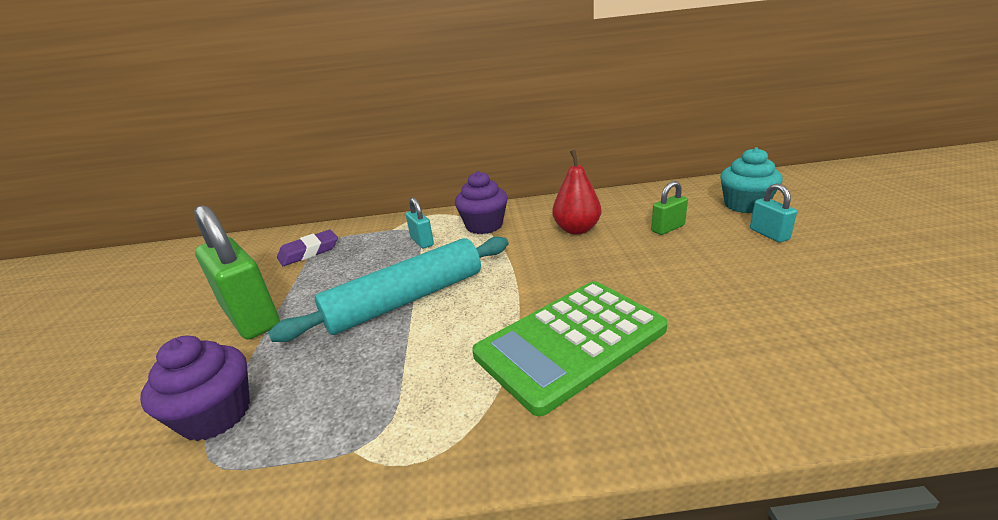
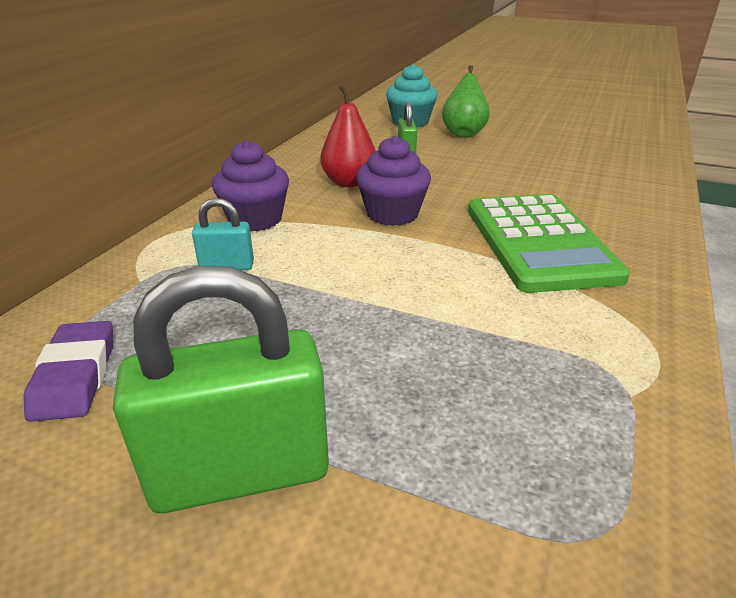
camera: 65 degrees left, 5 degrees up
purple cupcake [140,336,250,441] -> purple cupcake moved to [356,136,431,226]
turquoise rolling pin [268,236,509,342] -> none
turquoise padlock [750,184,797,242] -> green pear [442,65,490,138]

